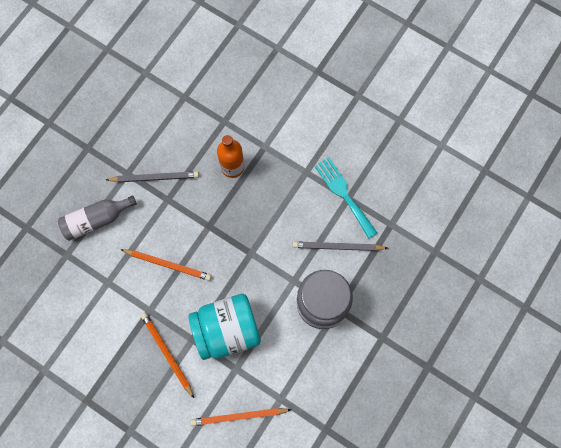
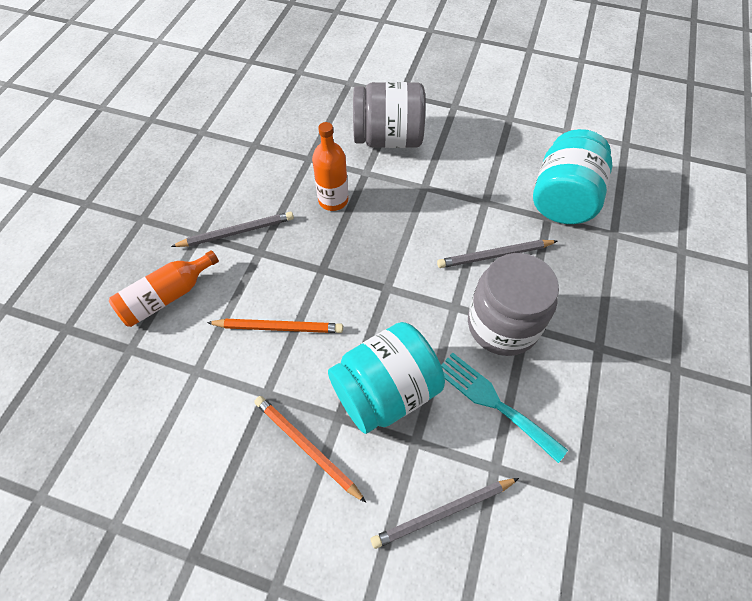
camera: 15 degrees left, 15 degrees down
grey bottle [58,195,137,241] -> orange bottle [109,250,219,327]
orange pencil [190,408,292,426] -> grey pencil [371,478,519,549]
turquoise fork [315,157,377,239] -> turquoise fork moved to [441,352,568,463]
none -> grey jar [353,82,425,148]
none -> turquoise jar [533,129,613,224]

